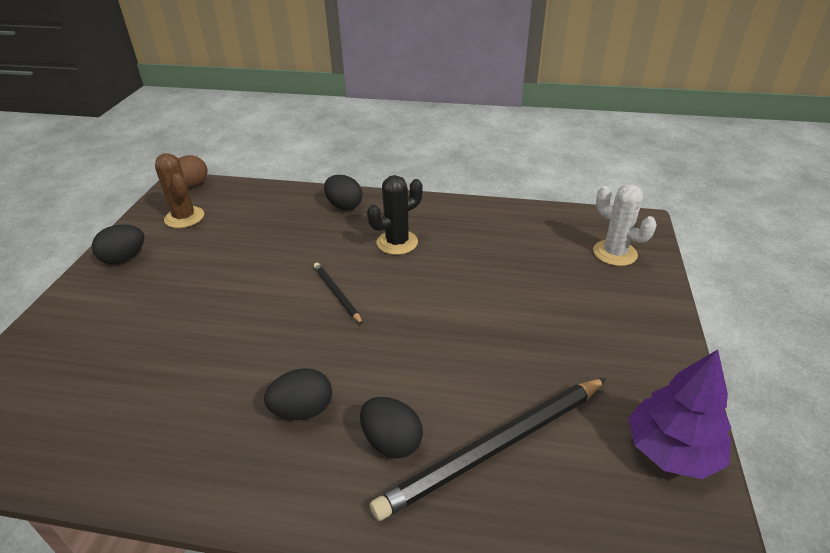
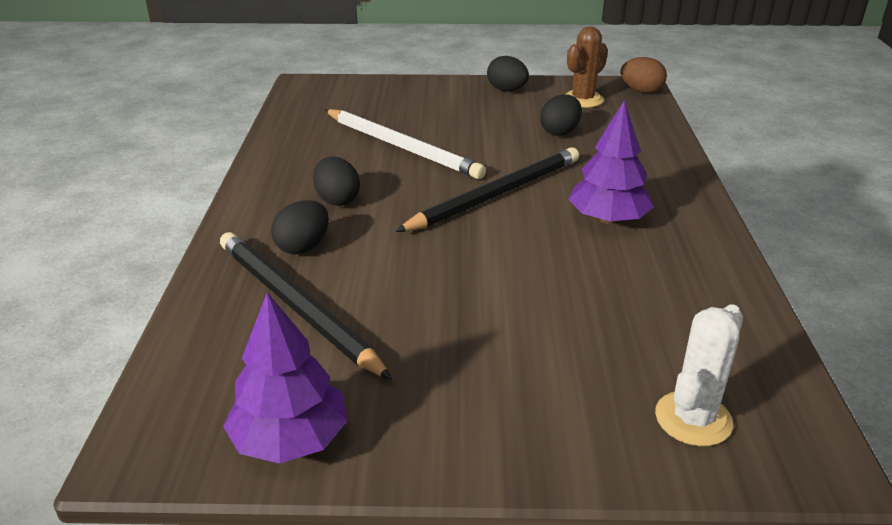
camera: 80 degrees right, 5 degrees down
black pencil [314,263,363,325] -> black pencil [395,147,579,232], size x2.05
black egg [324,175,362,210] -> black egg moved to [540,94,582,136]
black cactus [367,175,423,255] -> purple tree [568,100,654,224]
none -> white pencil [325,109,486,179]

